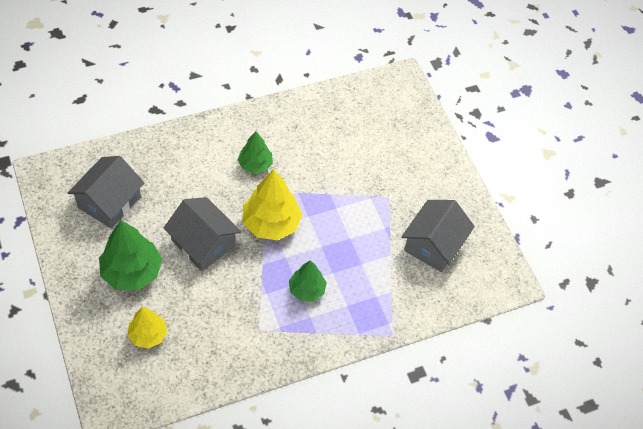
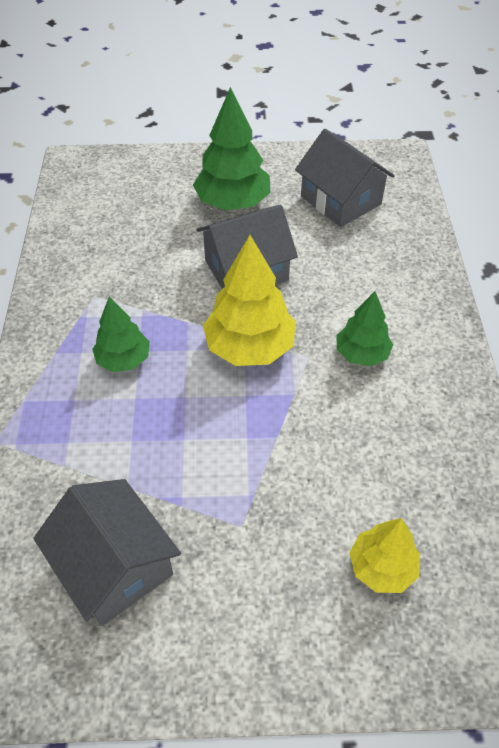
camera: 115 degrees right, 5 degrees down
yellow tree [127,307,167,349] -> yellow tree moved to [349,518,420,593]

